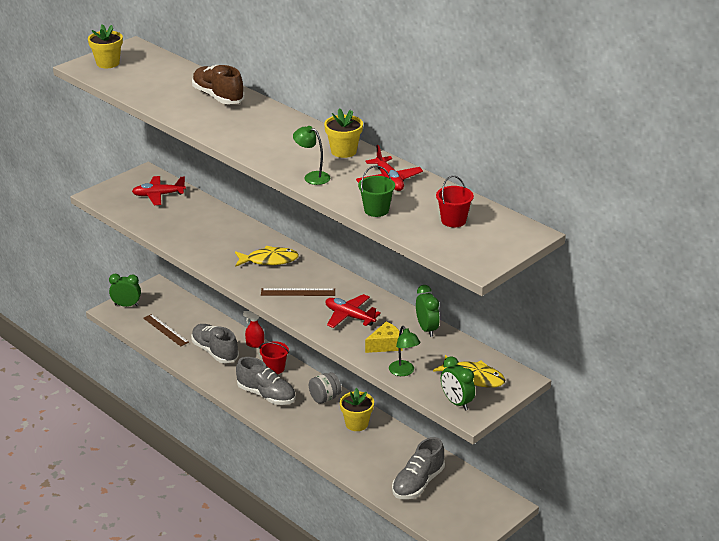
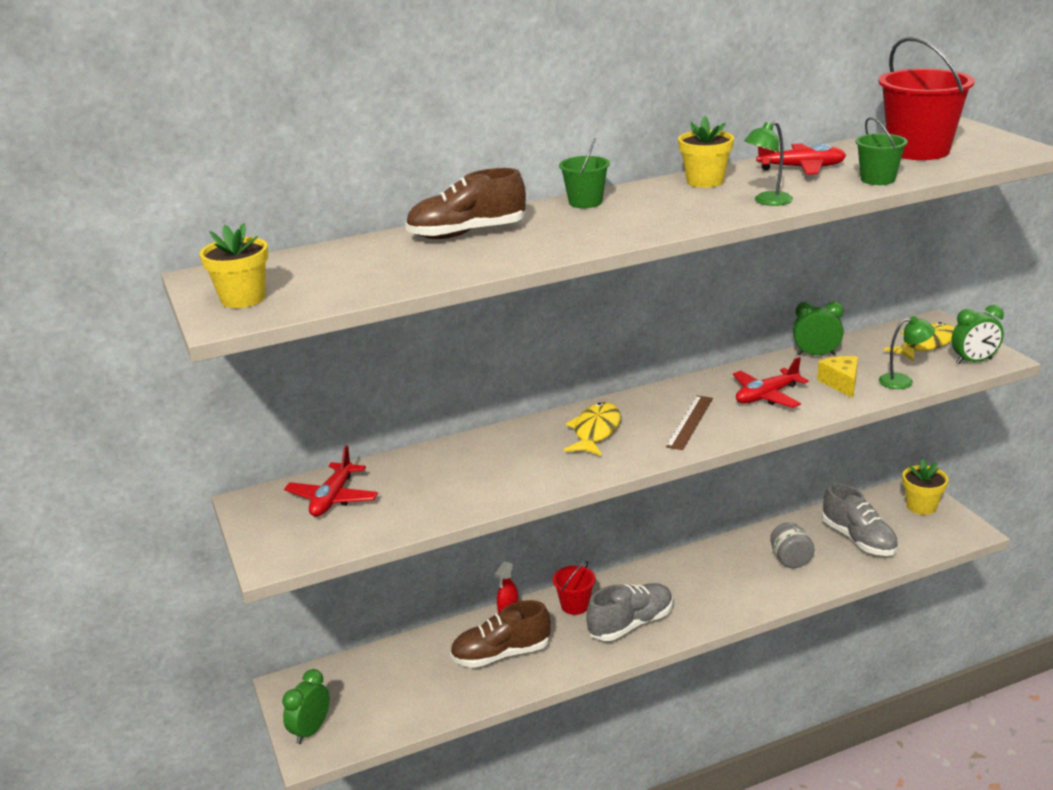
camera: 65 degrees left, 5 degrees down
brown ruler [143,314,189,347] -> none
grey shoe [191,324,239,363] -> brown shoe [450,600,551,668]
grey jar [309,372,342,404] -> grey jar moved to [770,522,815,568]
yellow flower pot [340,388,374,431] -> yellow flower pot moved to [902,459,948,515]
red bucket [436,176,474,227] -> red bucket [879,37,975,160], size x1.90
none -> green bucket [559,138,610,208]

